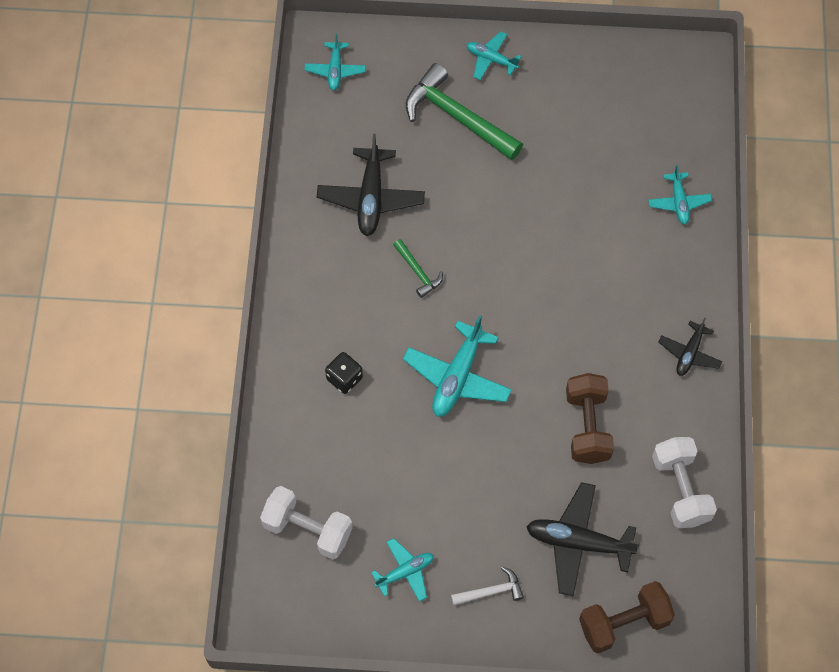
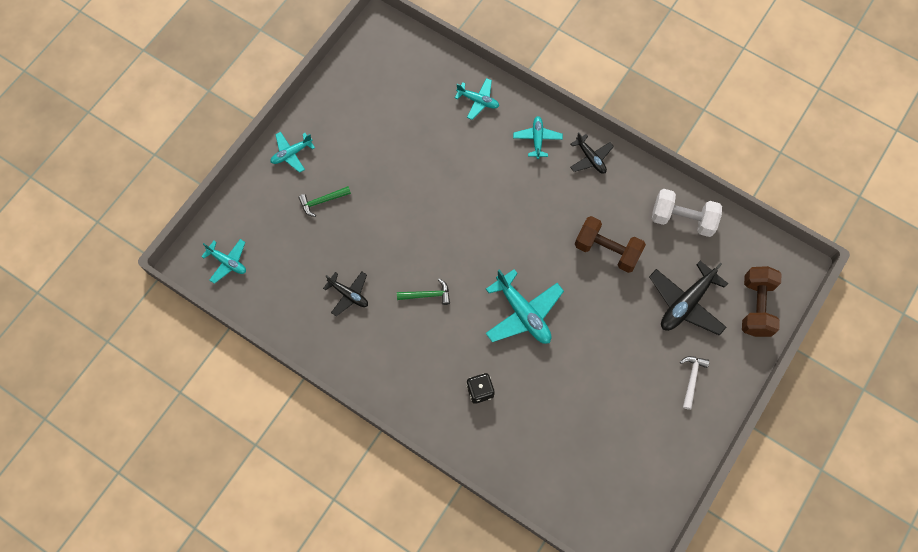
camera: 60 degrees left, 5 degrees up
white dumbbell [260,486,353,560] -> none
black plane [317,134,425,236] -> black plane [323,272,368,316], size x0.59
turquoise plane [371,538,434,602] -> turquoise plane moved to [513,116,563,159]
green hammer [406,63,523,160] -> green hammer [298,186,351,217], size x0.49

